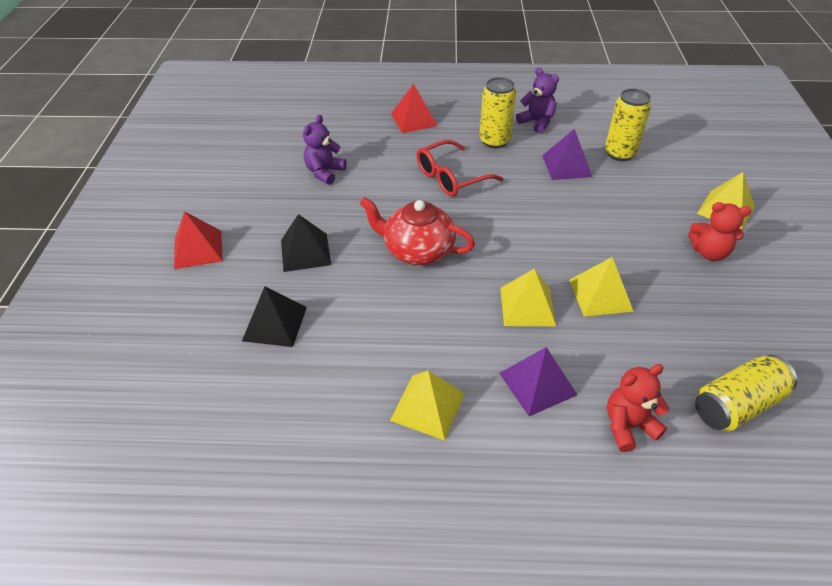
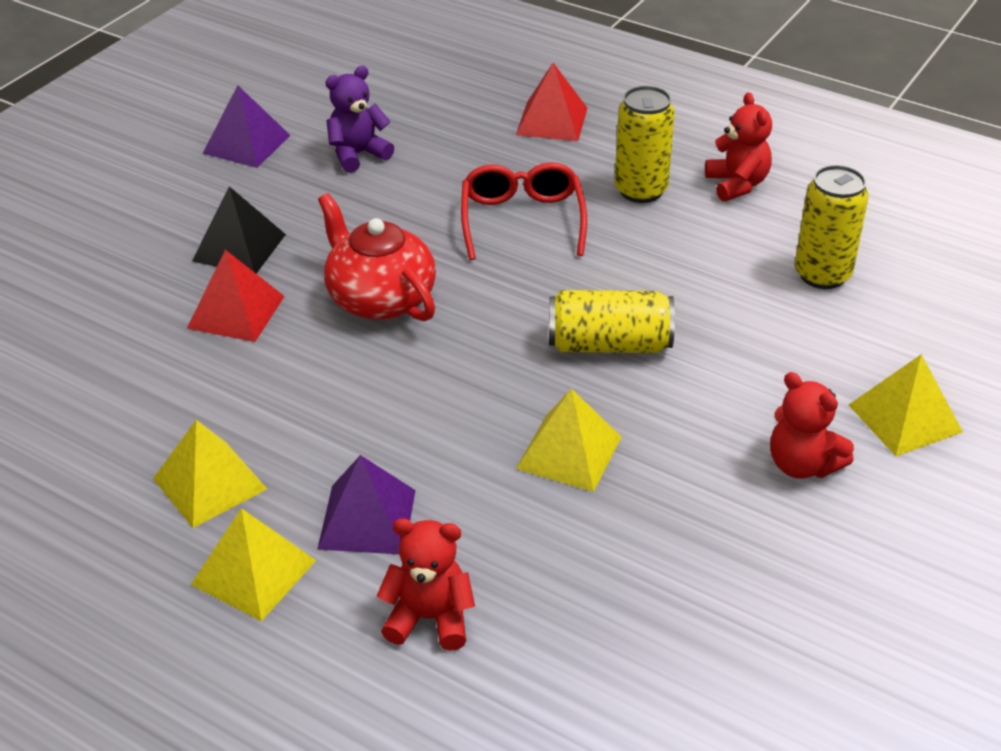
camera: 30 degrees right, 5 degrees down
red pyramid [174,211,223,269] -> red pyramid moved to [187,250,285,342]
black pyramid [242,286,307,347] -> none
red glasses [416,140,503,197] -> red glasses turned 90 degrees clockwise [461,162,587,260]
yellow pyramid [500,268,556,326] -> yellow pyramid moved to [191,508,316,621]
purple teddy bear [516,68,559,133] -> red teddy bear [705,92,772,202]
purple pyramid [542,128,592,180] -> purple pyramid moved to [202,85,290,168]
yellow can [695,355,797,431] -> yellow can moved to [549,290,675,353]

